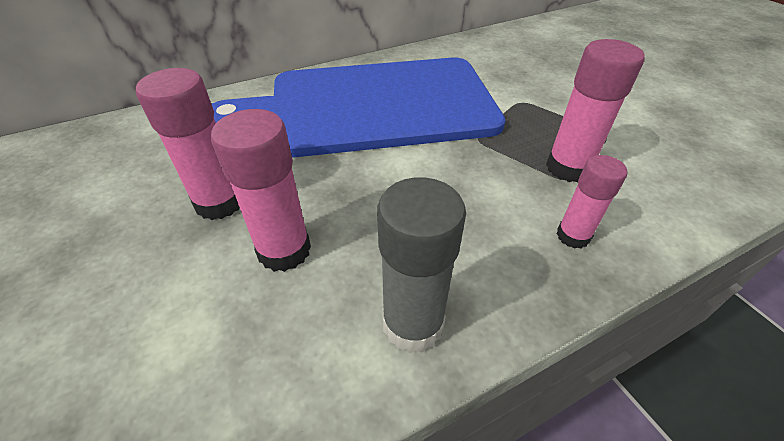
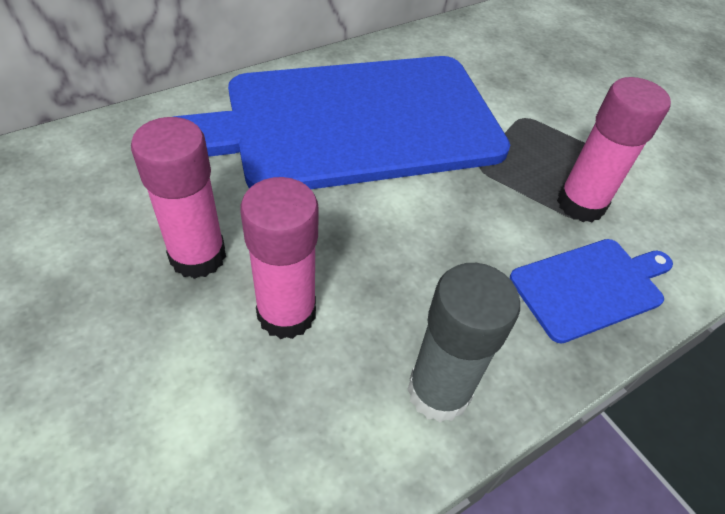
camera: 10 degrees left, 5 degrees up
pink glue stick [556,155,627,249] -> blue cutting board [510,239,673,343]

